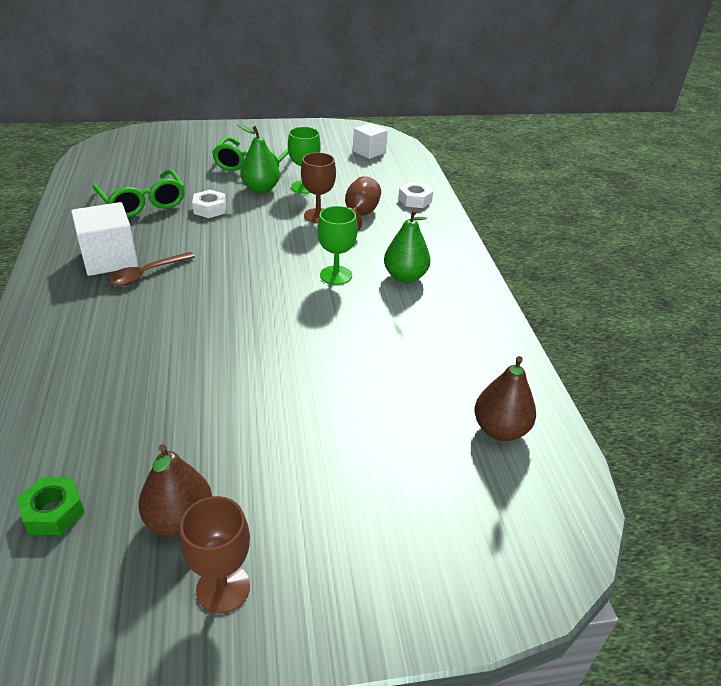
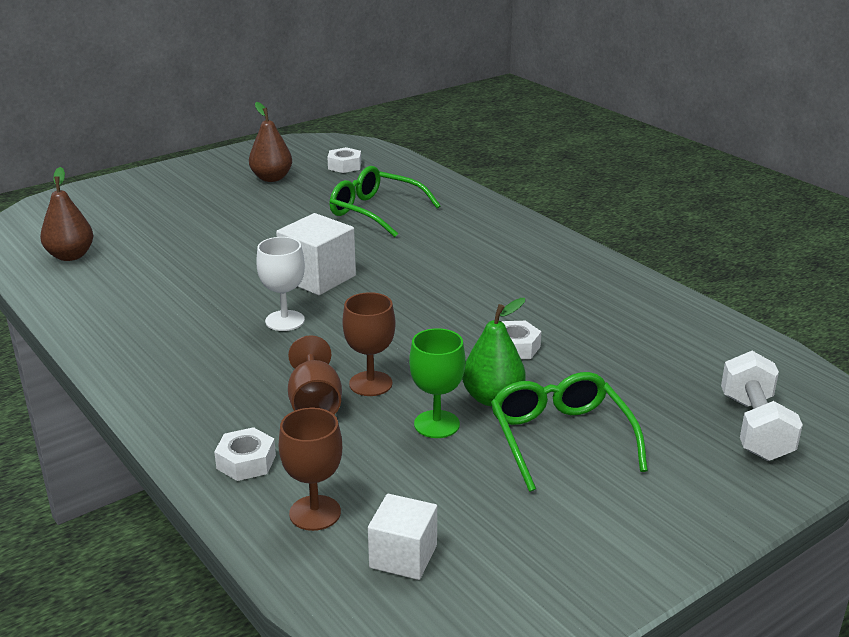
camera: 155 degrees right, 10 degrees down
green nut [17,477,85,535] -> white nut [327,147,361,173]
white cube [71,202,138,276] -> white cube moved to [276,213,356,295]
green glasses [92,169,185,217] -> green glasses moved to [329,166,441,237]
brown spoon [108,252,195,286] -> none
brown goblet [180,496,250,614] -> brown goblet moved to [279,407,342,531]
green goblet [317,206,358,285] -> white goblet [256,237,305,331]
green pear [384,209,431,283] -> none
none -> white dumbbell [721,351,803,461]

